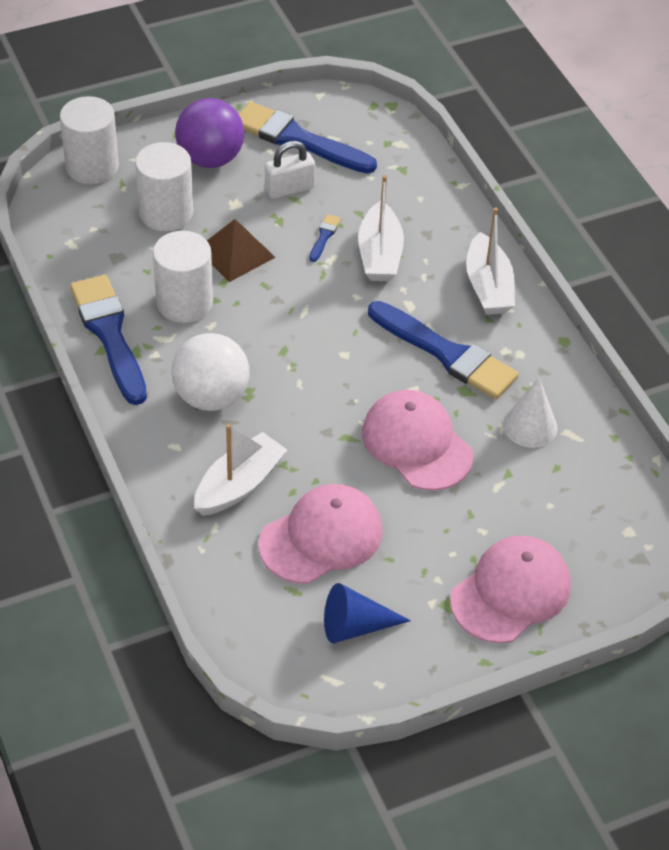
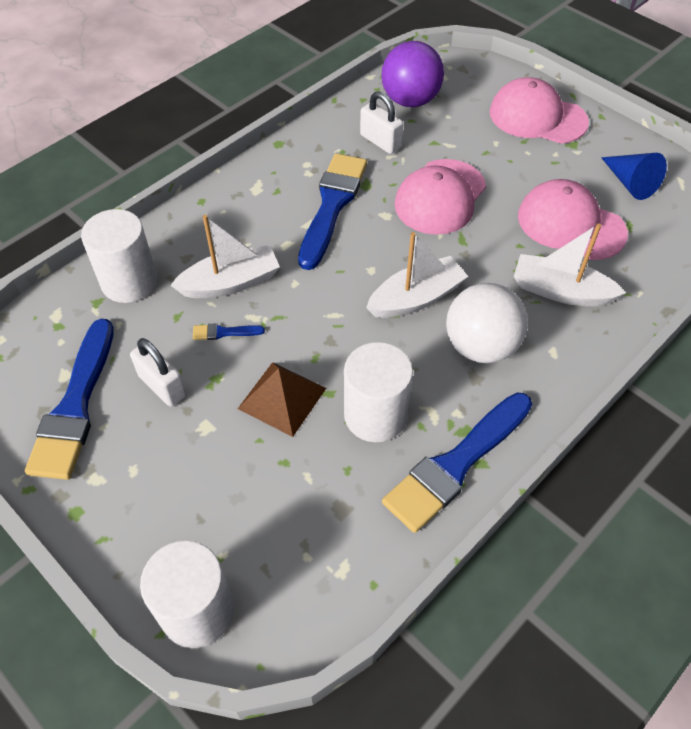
camera: 110 degrees left, 5 degrees up
white cylinder [135,142,193,231] -> white cylinder moved to [81,209,157,303]
purple ball [175,98,244,168] -> purple ball moved to [381,41,444,107]
white boat [466,207,515,315] -> white boat moved to [366,232,468,318]
white cone [503,378,557,448] -> white padlock [360,91,403,154]

